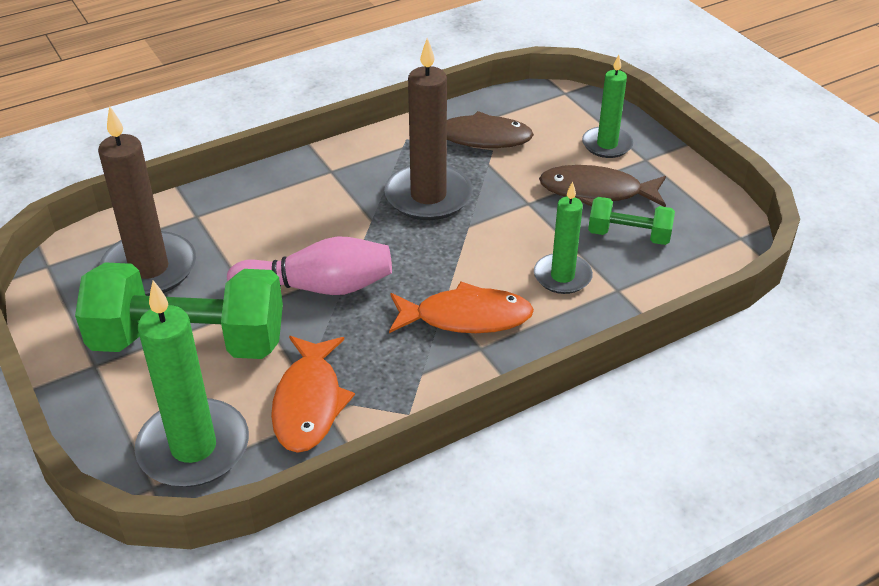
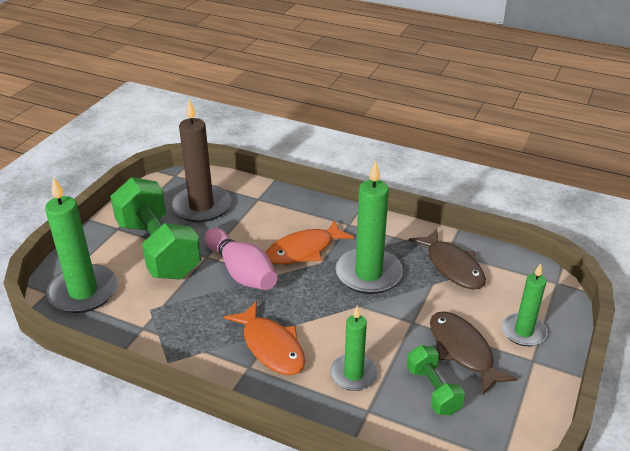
camera: 55 degrees right, 5 degrees down
orange fish [271,336,355,453] -> orange fish moved to [266,220,354,265]
brown candle [384,38,473,220] -> green candle [335,160,403,294]

